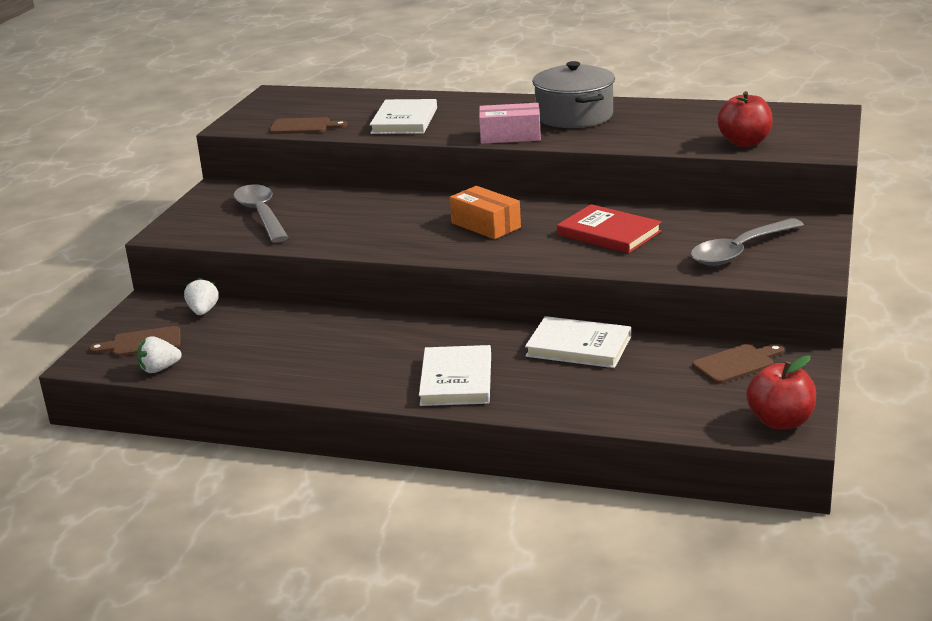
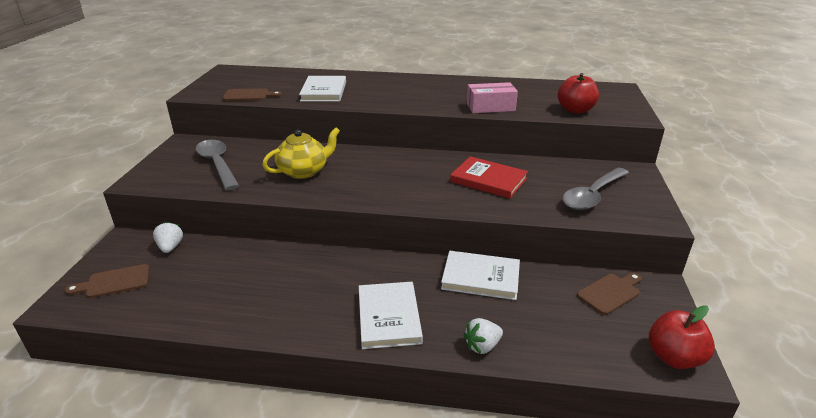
camera: 10 degrees left, 5 degrees up
white strawberry [137,336,182,373] -> white strawberry moved to [463,318,503,354]
orange box [450,186,521,239] -> none
pink box [479,103,541,144] -> pink box moved to [467,82,518,113]
grey pot [532,61,615,128] -> none
none -> yellow teapot [262,127,340,179]

